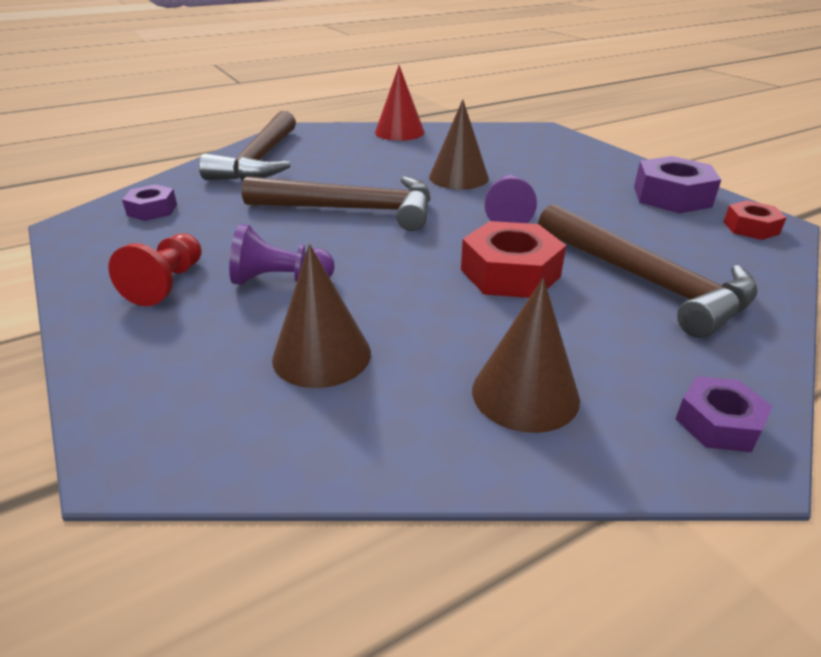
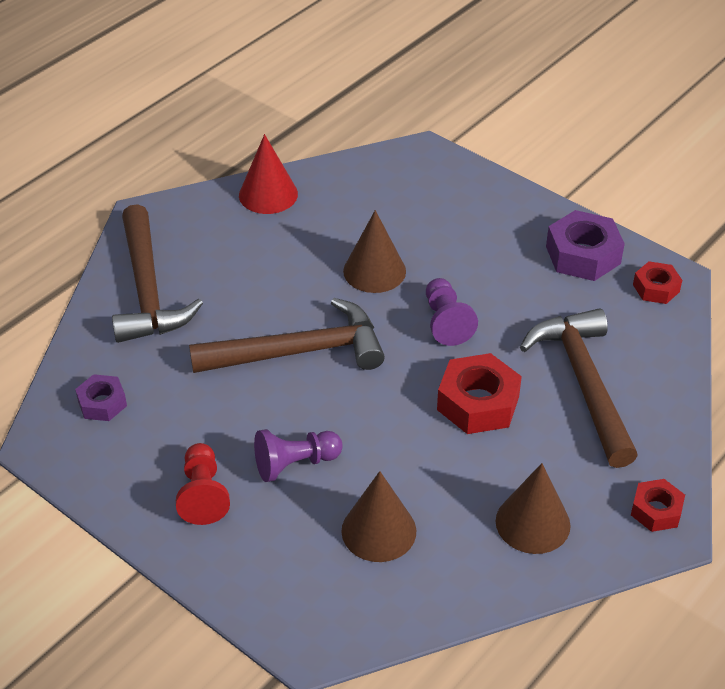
camera: 20 degrees left, 10 degrees up
brown hammer [538,204,758,338] -> brown hammer turned 135 degrees counterclockwise [520,308,638,468]
purple nut [676,376,773,452] -> red nut [631,479,685,532]

